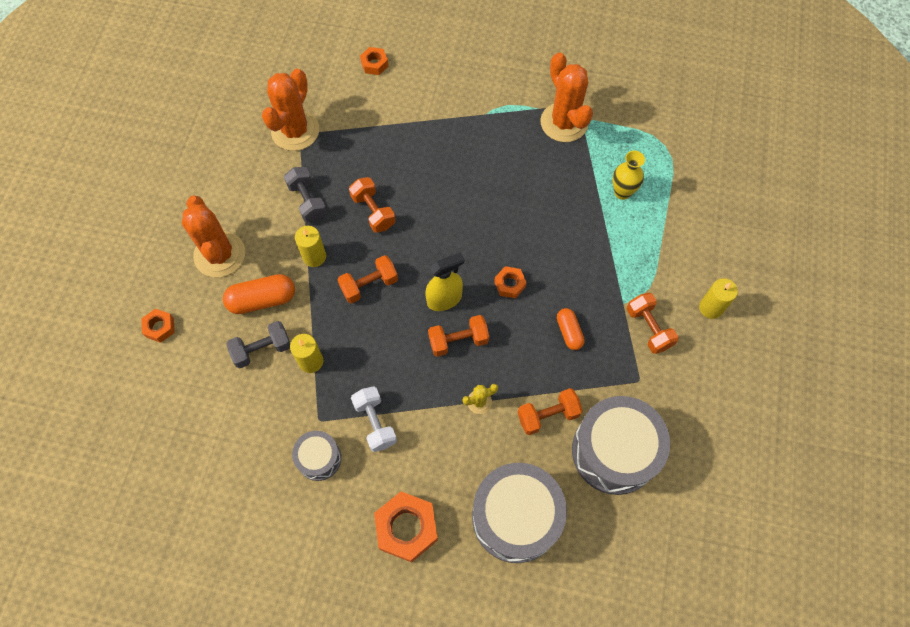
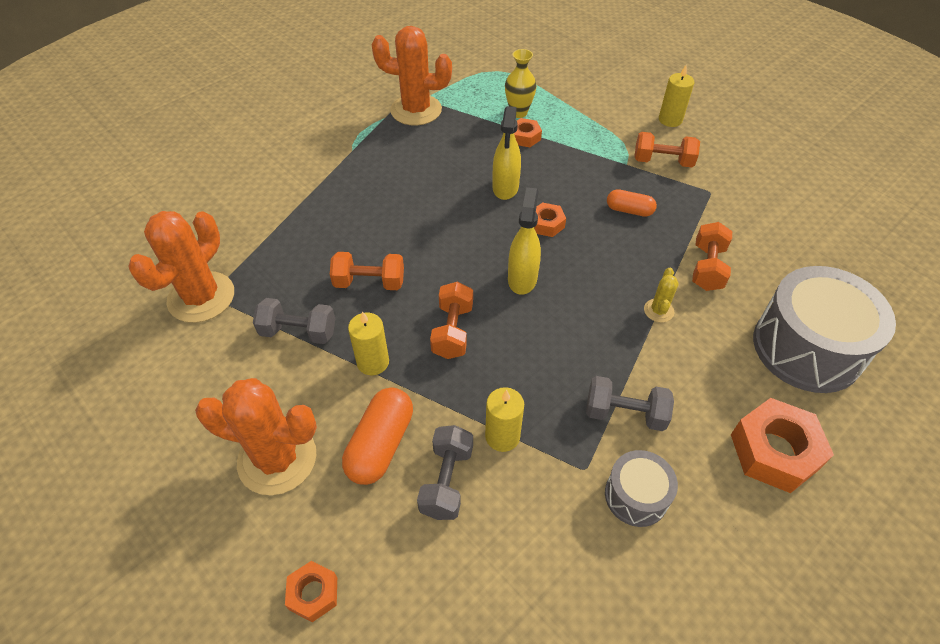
camera: 55 degrees left, 15 degrees down
orange cactus [262,69,319,151] -> orange cactus turned 60 degrees clockwise [128,211,234,323]
white dumbbell [351,386,397,452] -> grey dumbbell [586,376,674,431]
orange nut [360,47,389,75] -> orange nut moved to [514,118,542,147]
orange dumbbell [428,315,489,357] -> none
grey drum [572,396,670,495] -> none
none -> yellow spray bottle [493,106,521,200]

